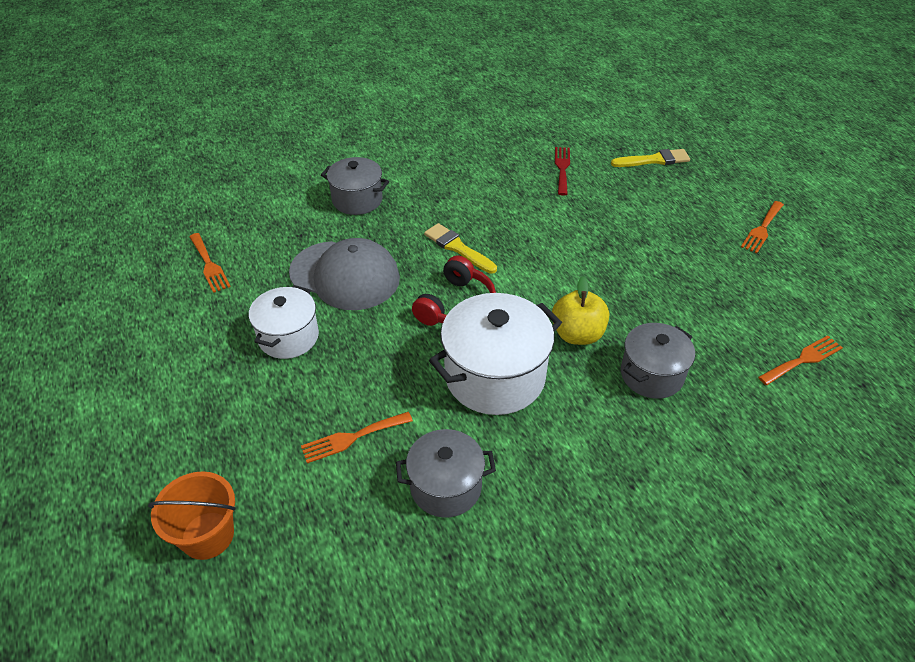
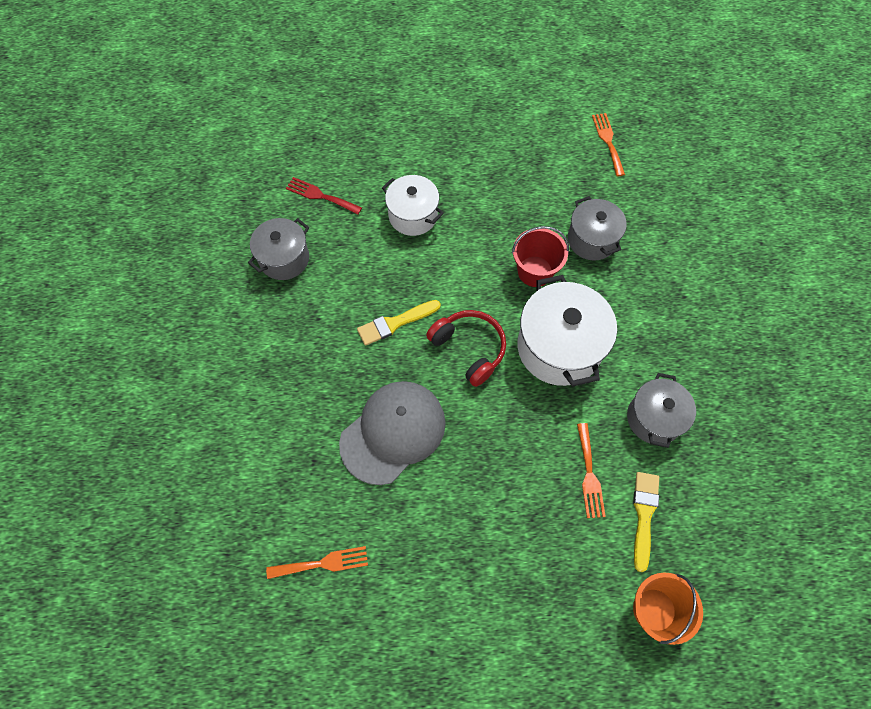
camera: 70 degrees left, 20 degrees up
white pot [249,285,319,359] -> white pot moved to [382,175,444,236]
grey pot [321,157,389,215] -> grey pot moved to [248,218,309,280]
yellow apple [552,276,609,345] -> red bucket [512,226,569,287]
yellow brush [611,149,690,167] -> yellow brush moved to [633,472,659,572]
orange fork [741,201,784,253] -> none

